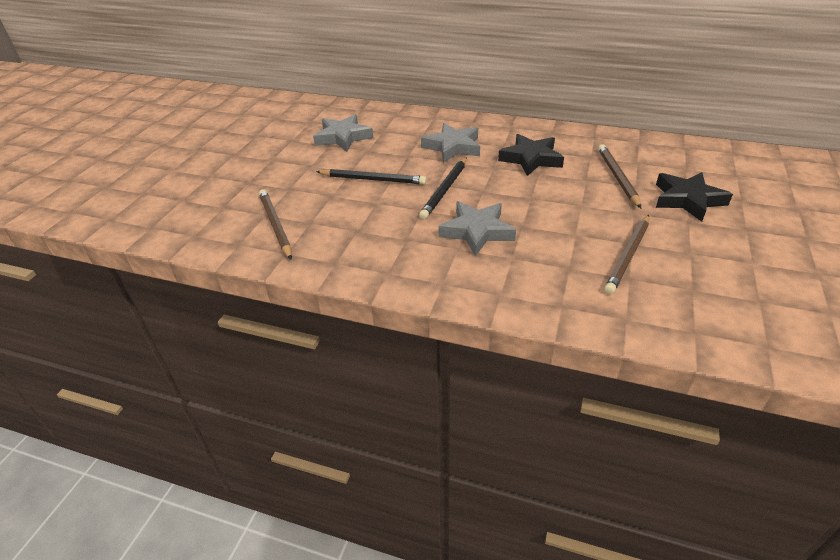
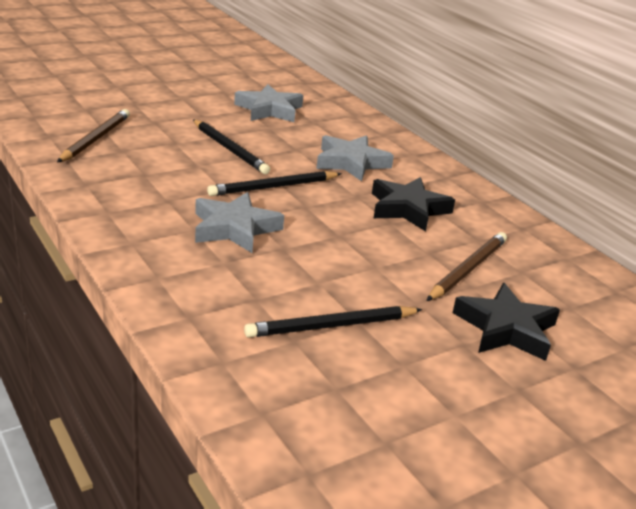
camera: 35 degrees right, 10 degrees down
brown pencil [604,215,649,295] -> black pencil [244,306,423,338]

